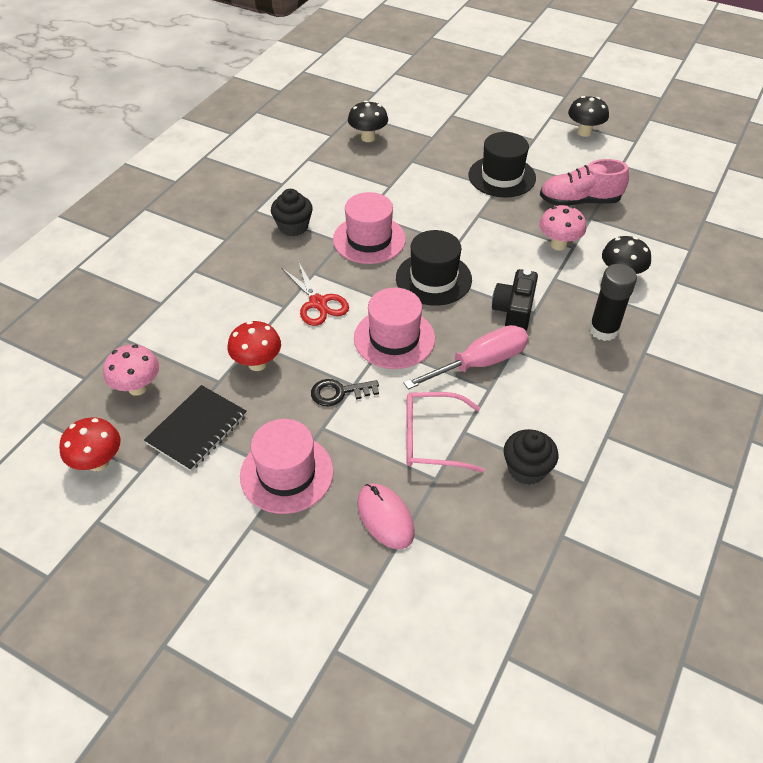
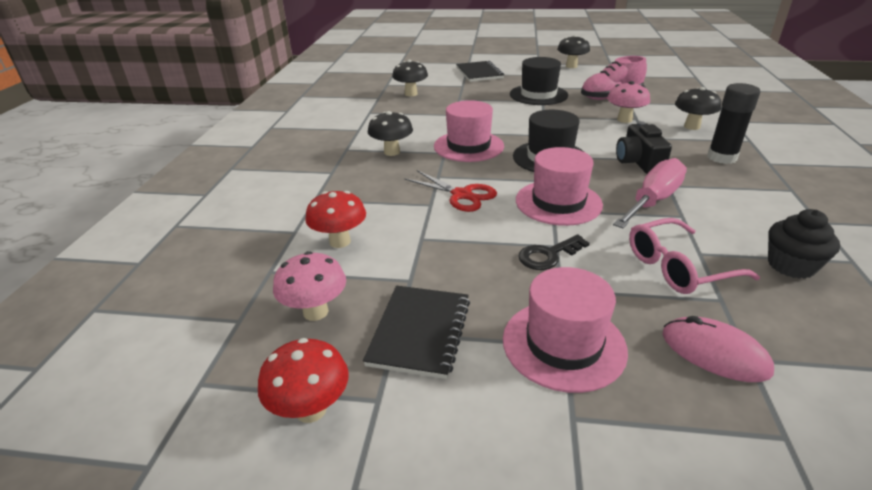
camera: 20 degrees left, 15 degrees down
red mushroom [228,321,281,371] -> red mushroom moved to [305,191,366,248]
black cupcake [271,189,313,236] -> black mushroom [368,111,413,156]
none -> black notebook [456,60,504,82]

